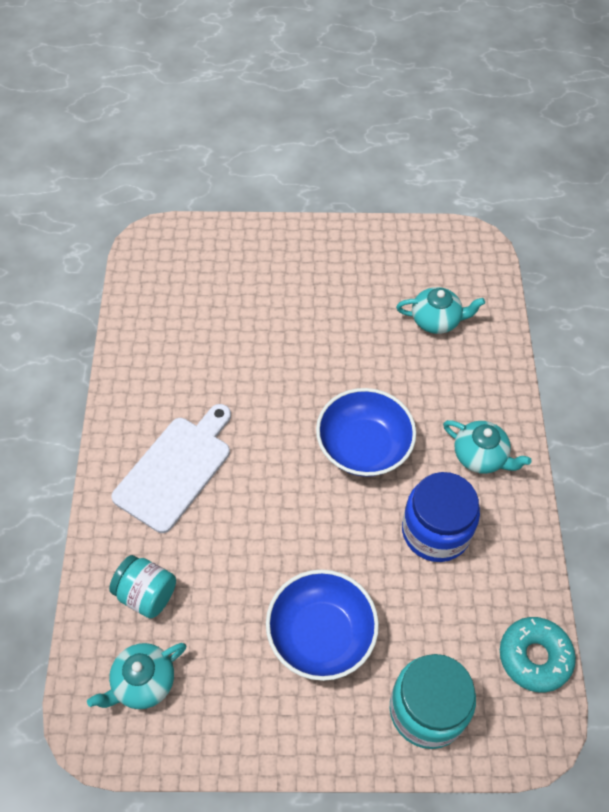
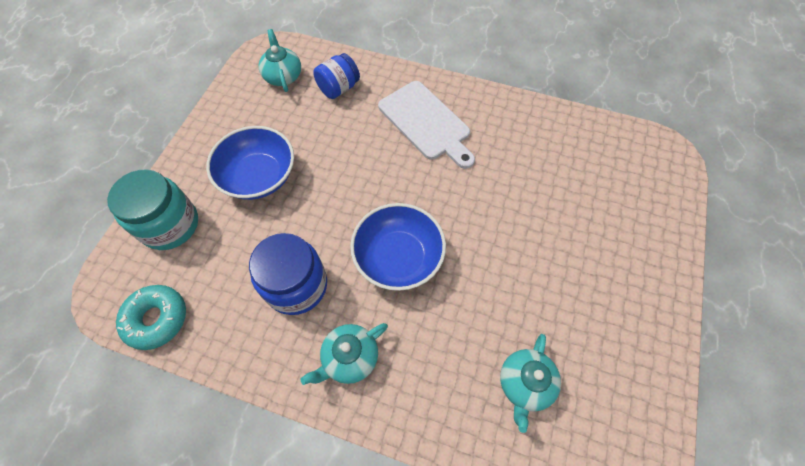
camera: 110 degrees right, 5 degrees up
turquoise jar [109,555,176,619] -> blue jar [313,53,360,99]

